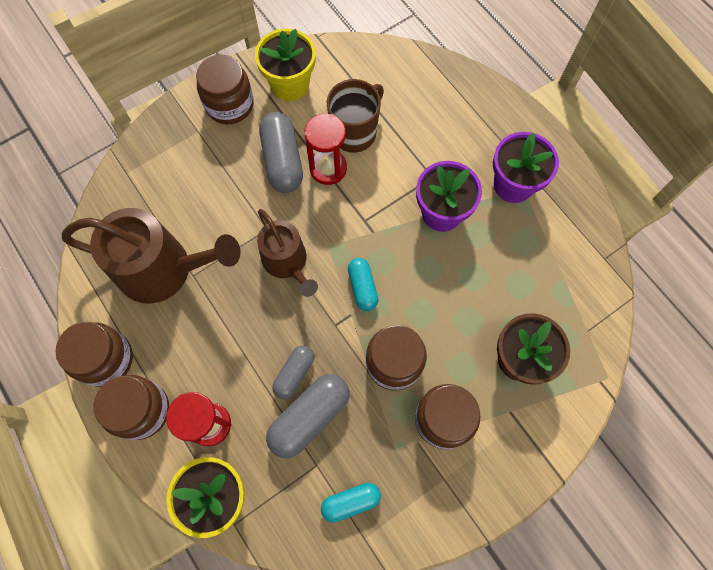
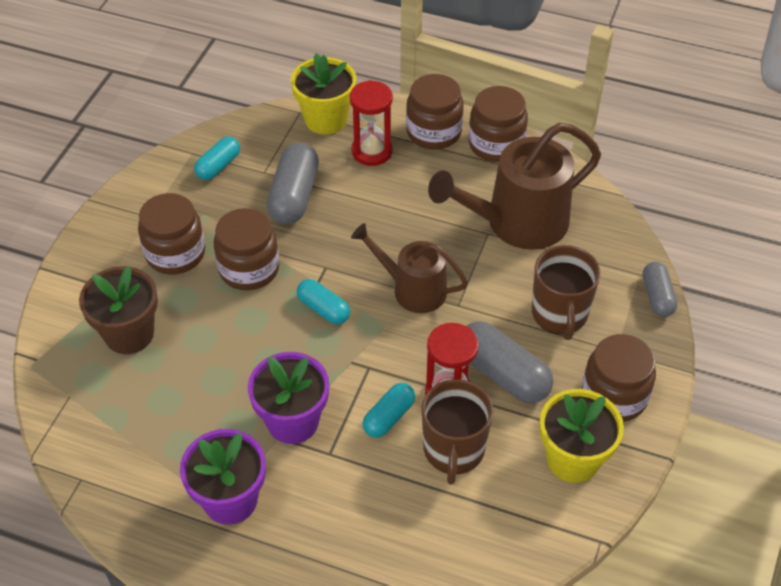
camera: 145 degrees right, 20 degrees down
grey capsule [272,345,314,399] -> grey capsule moved to [643,262,677,317]
none -> turquoise capsule [362,383,415,438]
none -> brown mug [532,245,601,340]

